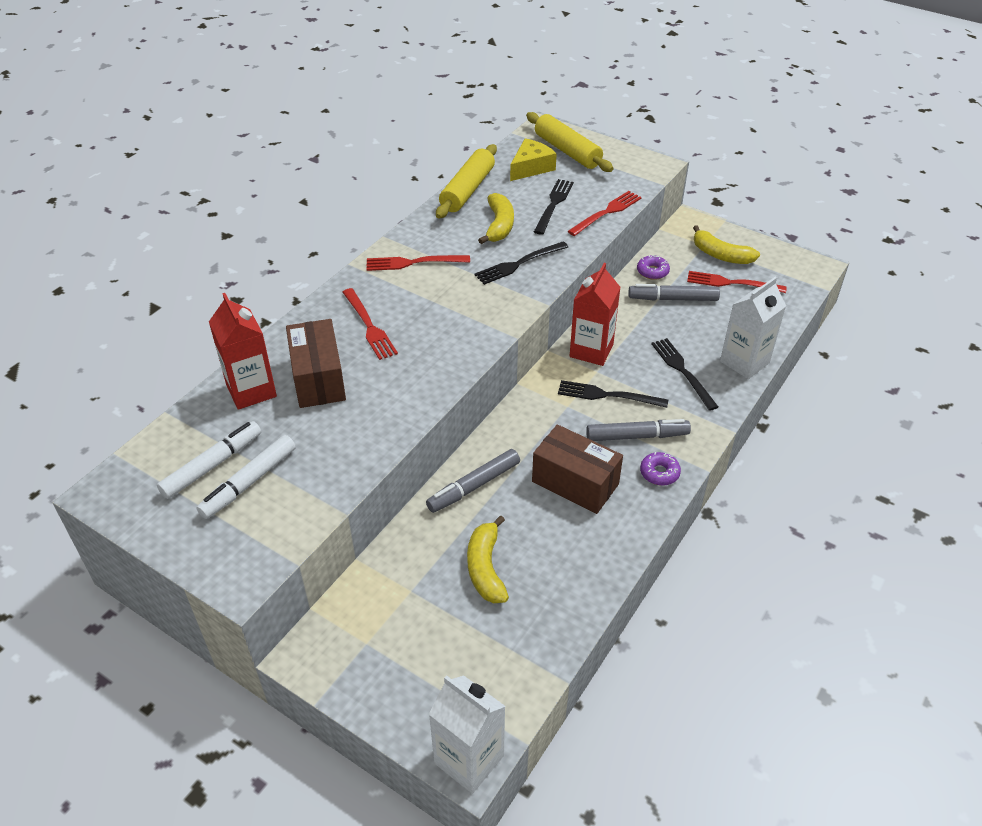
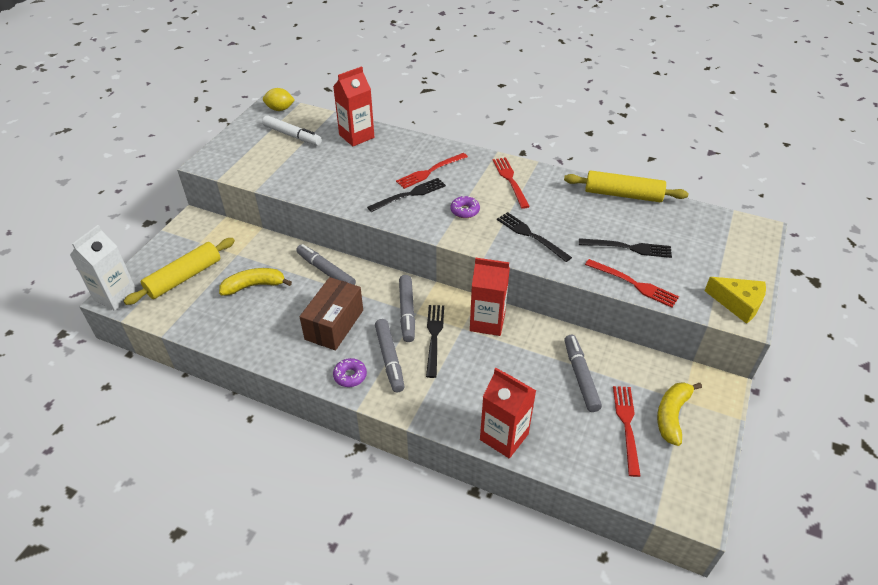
camera: 80 degrees right, 0 degrees up
white marker [196,435,296,519] -> none
brown box [286,319,346,408] -> none
yellow banana [478,193,514,244] -> none
yellow cheese [510,138,557,181] -> yellow cheese moved to [704,277,766,324]
yellow rolling pin [526,112,613,172] -> yellow rolling pin moved to [123,238,235,305]
purple donut [637,255,670,280] -> purple donut moved to [450,196,480,218]
black fork [651,338,718,411] -> black fork moved to [367,178,446,212]
white carton [720,277,786,379] -> red carton [480,368,536,458]
none -> yellow lemon [263,88,295,111]
none -> grey marker [399,275,415,342]

